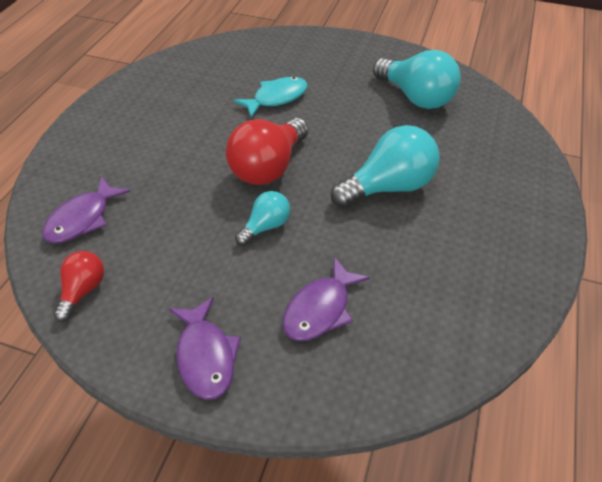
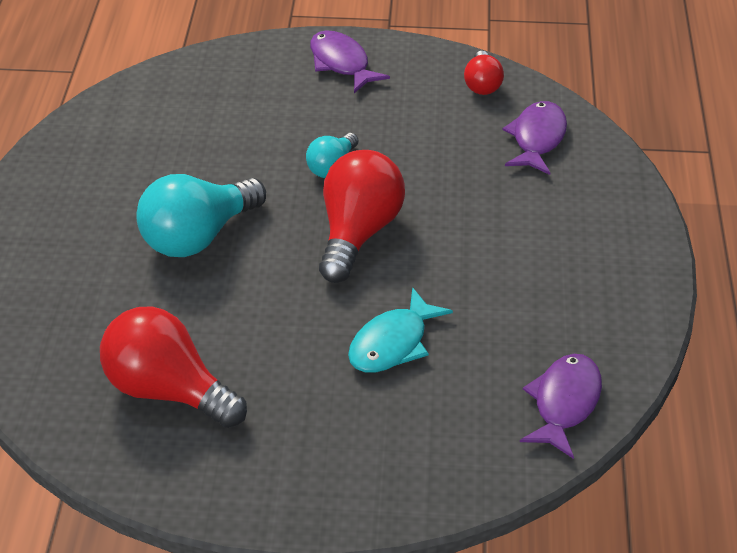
camera: 165 degrees right, 5 degrees down
purple fish [282,257,370,341] -> purple fish moved to [520,354,602,459]
turquoise light bulb [373,50,461,109] -> red light bulb [100,307,247,428]

